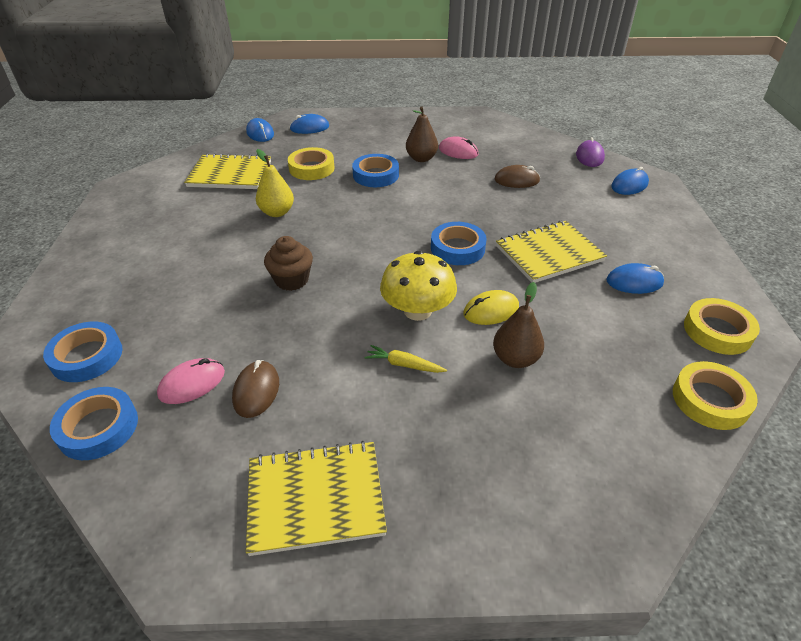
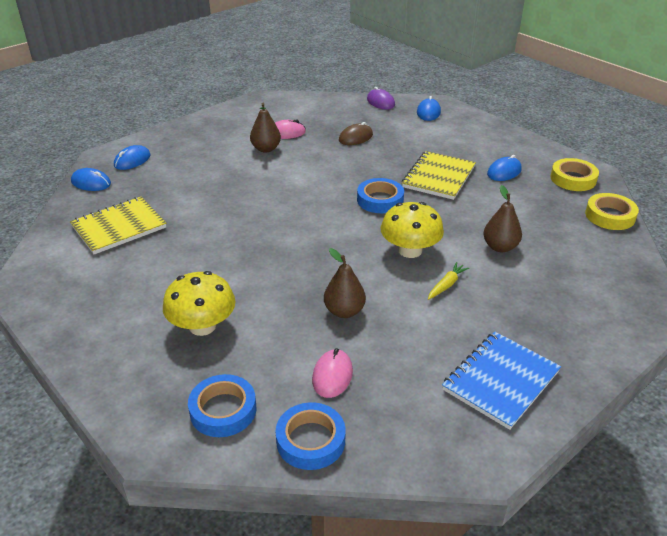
camera: 40 degrees left, 5 degrees down
brown mouse [232,360,279,418] -> none
yellow notebook [246,441,387,556] -> blue notebook [442,332,561,430]
yellow pear [256,149,294,217] -> none
brown cupcake [264,236,313,291] -> none
yellow tape [288,147,335,180] -> none
blue tape [352,154,399,187] -> none
yellow carrot [364,345,447,373] -> yellow carrot turned 150 degrees clockwise [428,262,469,300]
yellow mouse [463,290,519,325] -> none
none -> yellow mushroom [163,271,236,336]
none -> brown pear [324,248,366,318]

